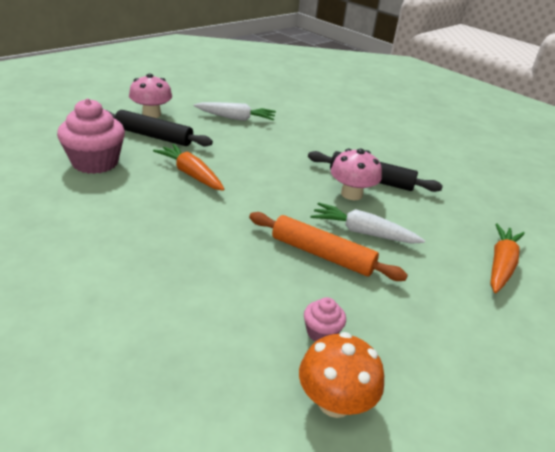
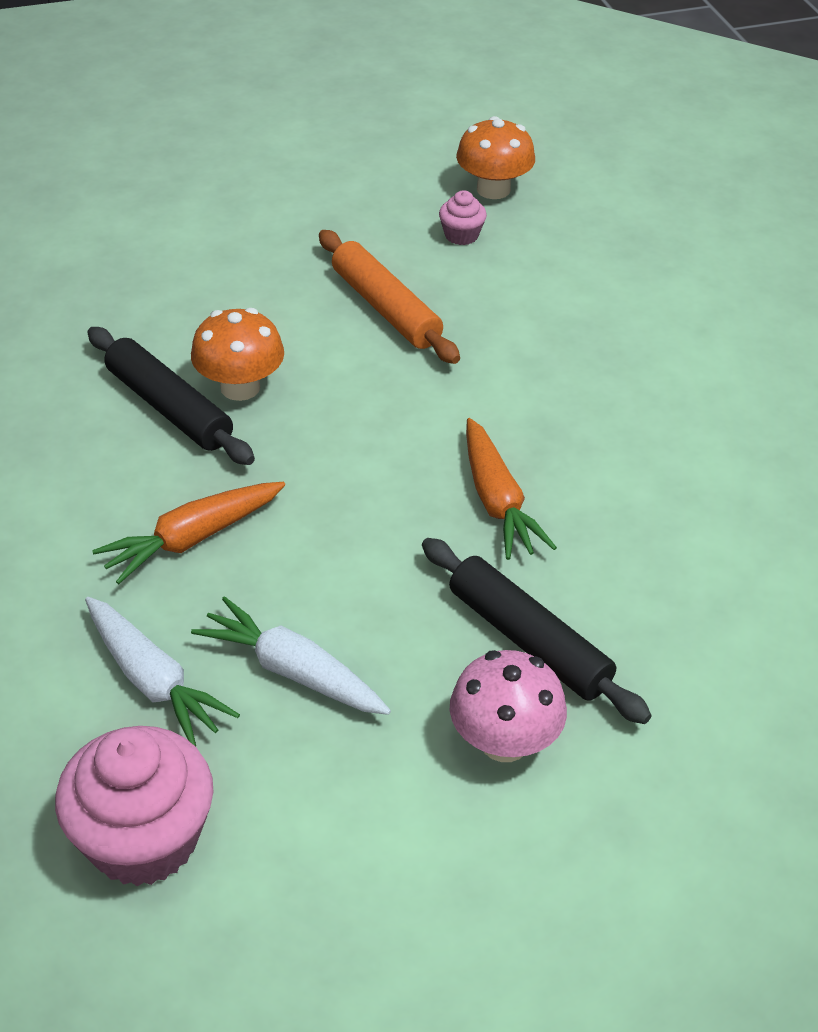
camera: 150 degrees left, 10 degrees up
pink cupcake [57,99,125,174] -> pink cupcake moved to [55,726,214,886]
white carrot [311,203,425,244] -> white carrot moved to [85,597,240,747]
pink mushroom [331,149,382,200] -> orange mushroom [191,308,284,401]
orange carrot [491,224,525,293] -> orange carrot moved to [92,482,285,584]

